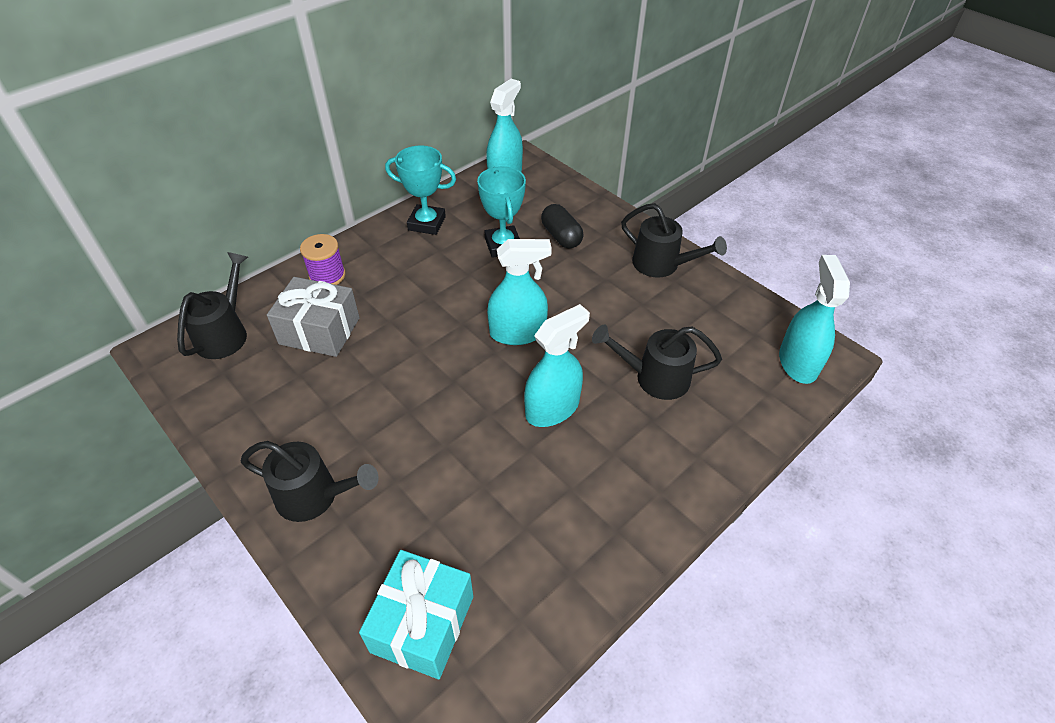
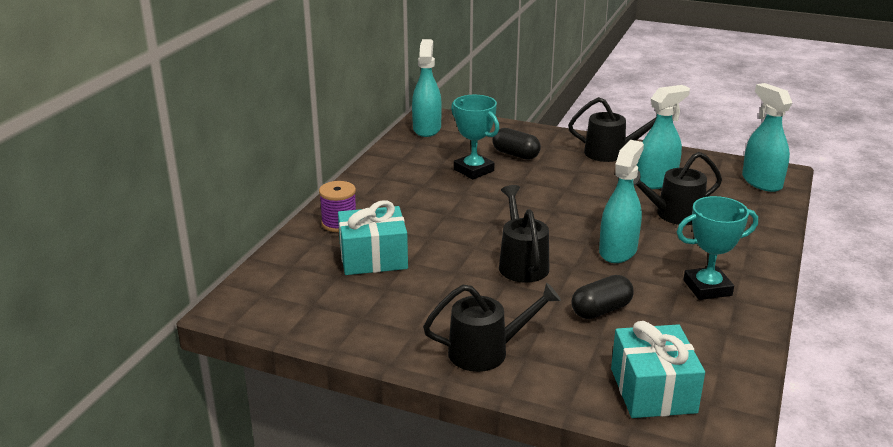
camera: 25 degrees left, 20 degrees down
black watering can [177,252,248,359] -> black watering can moved to [499,185,549,283]
grey gift [267,277,360,357] -> turquoise gift [338,201,408,275]
turquoise trophy [385,145,456,235] -> turquoise trophy moved to [677,196,758,300]
turquoise spray bottle [487,239,552,345] -> turquoise spray bottle moved to [637,85,690,189]
none -> black capsule [571,275,634,319]

